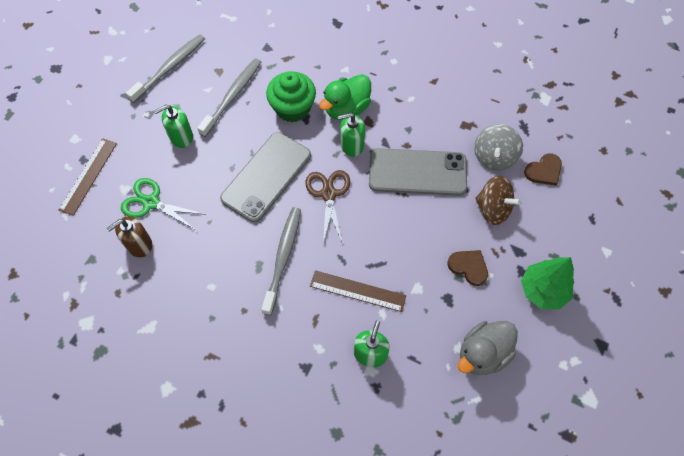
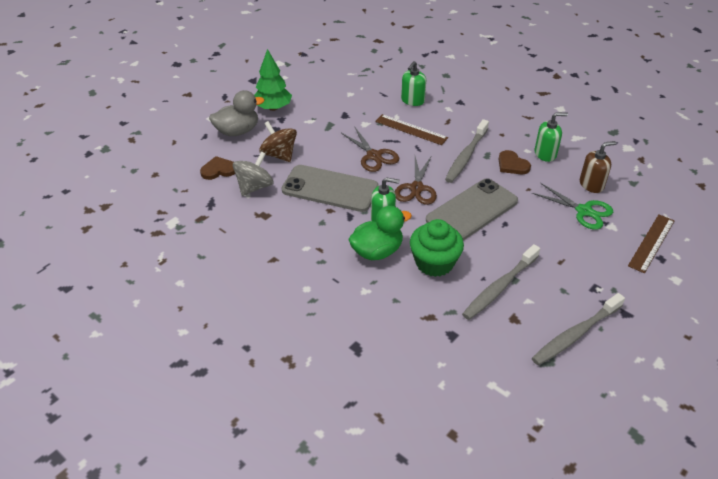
camera: 165 degrees left, 20 degrees down
green soap dispenser [154,105,193,148] -> green soap dispenser moved to [534,112,568,162]
brown heart [448,250,488,286] -> brown heart moved to [498,150,531,174]
grey duck [458,321,518,375] -> grey duck moved to [209,90,265,136]
none -> brown scissors [341,128,399,172]

